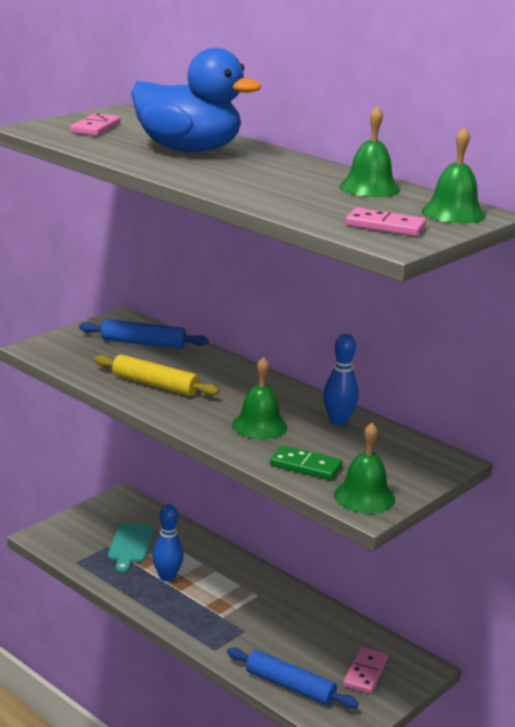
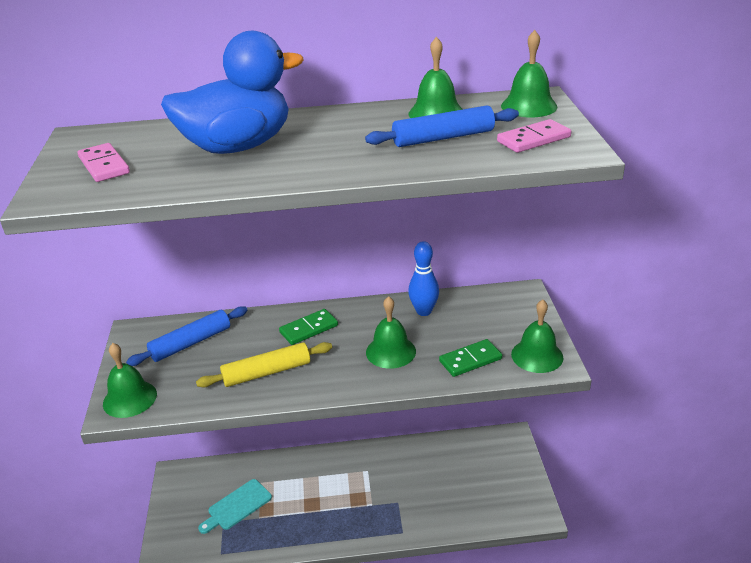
camera: 45 degrees left, 10 degrees up
turquoise cutting board [108,523,154,572] -> turquoise cutting board turned 90 degrees clockwise [198,479,272,534]
blue bowling pin [152,504,184,582] -> none
blue rolling pin [227,647,359,708] -> blue rolling pin moved to [365,105,519,147]
pink domino [343,647,388,694] -> none
none -> green bell [103,343,157,418]
none -> green domino [279,309,338,345]

